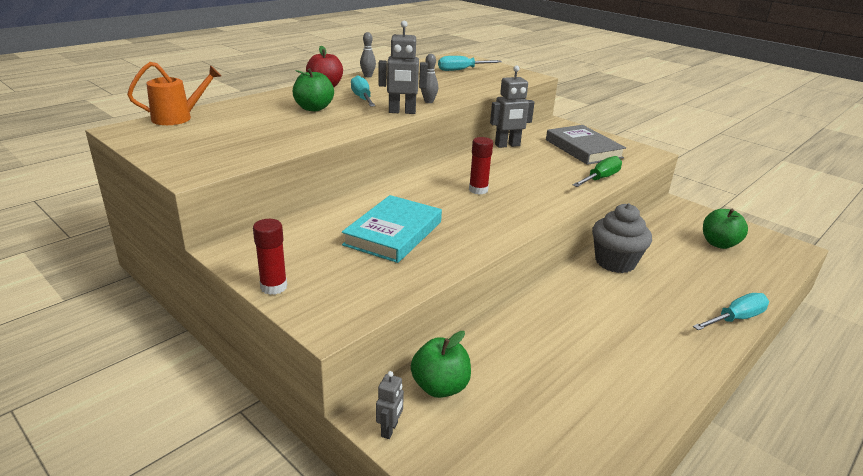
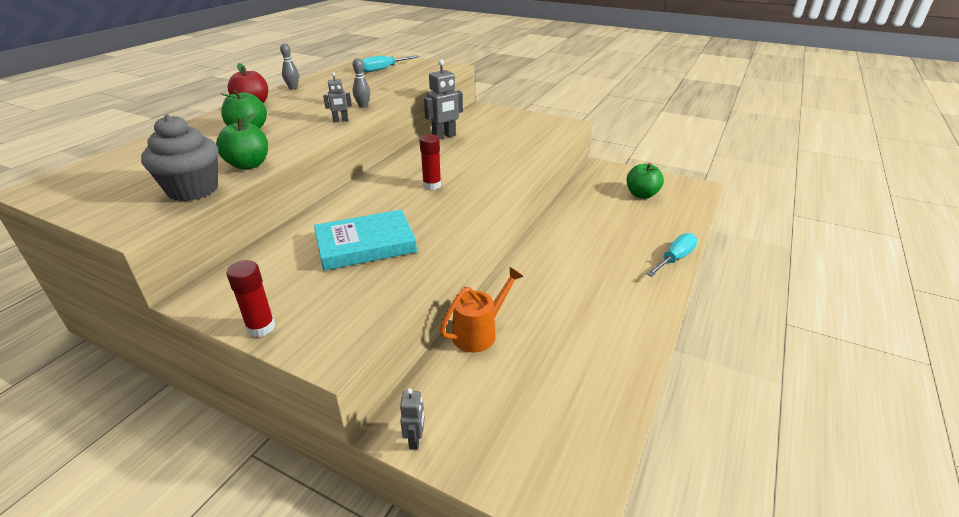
camera: 15 degrees left, 5 degrees up
orange watering can [127,62,221,125] -> orange watering can moved to [440,267,524,352]
turquoise book [342,195,442,263] -> turquoise book turned 60 degrees clockwise [314,210,417,271]
turquoise screwdriver [351,75,375,107] -> none
grey robot [379,21,428,114] -> grey robot [323,72,352,122], size x0.55
green apple [411,331,471,398] -> green apple moved to [216,113,268,170]
grey book [546,125,626,165] -> none
green screwdriver [573,156,622,187] -> none
grey cupcake [592,203,652,273] -> grey cupcake moved to [141,114,218,201]

